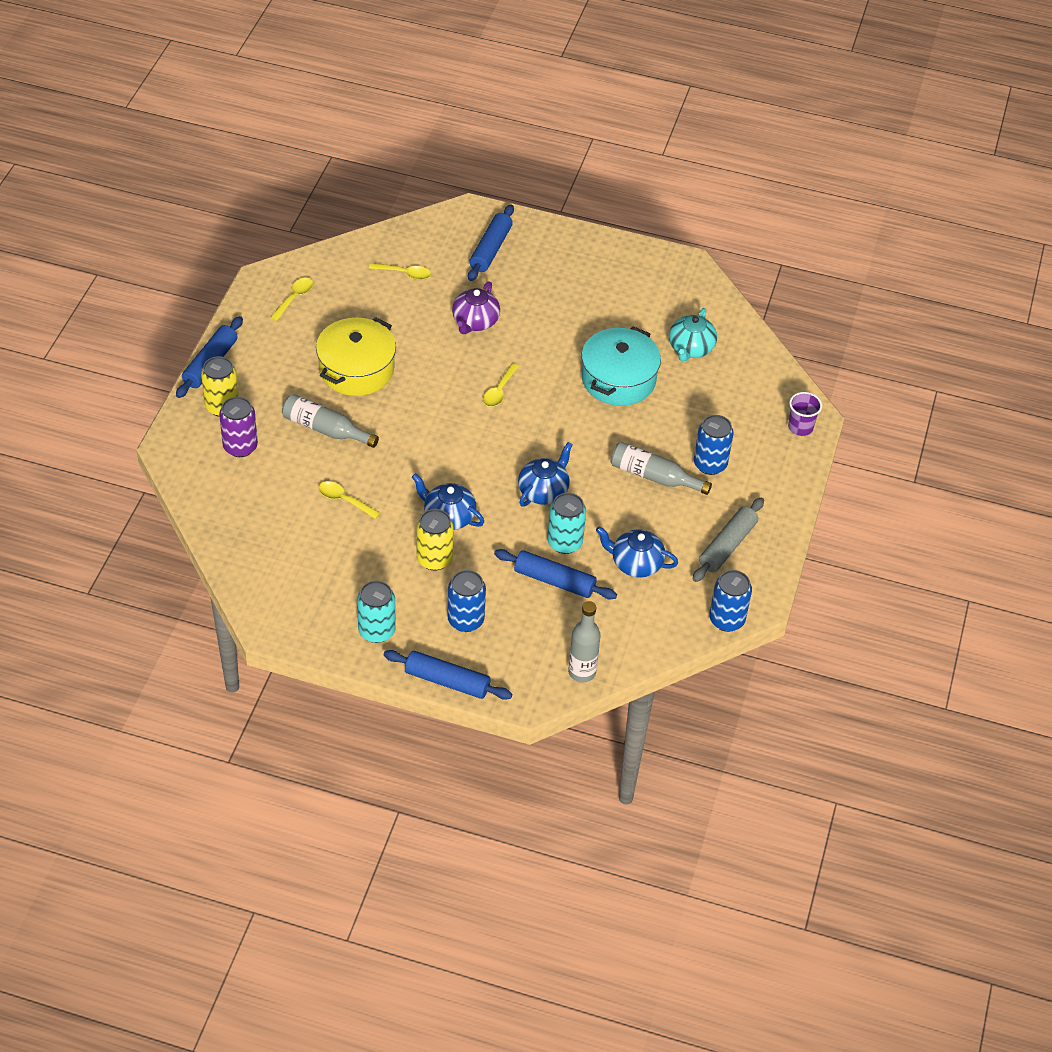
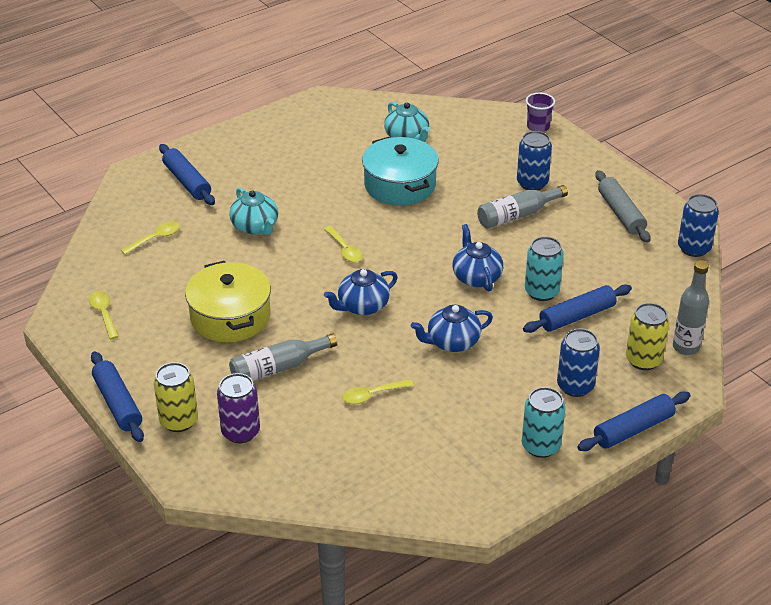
camera: 50 degrees left, 10 degrees down
yellow can [417,509,454,570] -> yellow can moved to [626,303,669,370]
purple teapot [452,281,500,334] -> turquoise teapot [229,187,278,235]
blue teapot [596,526,678,578] -> blue teapot moved to [324,269,397,315]

